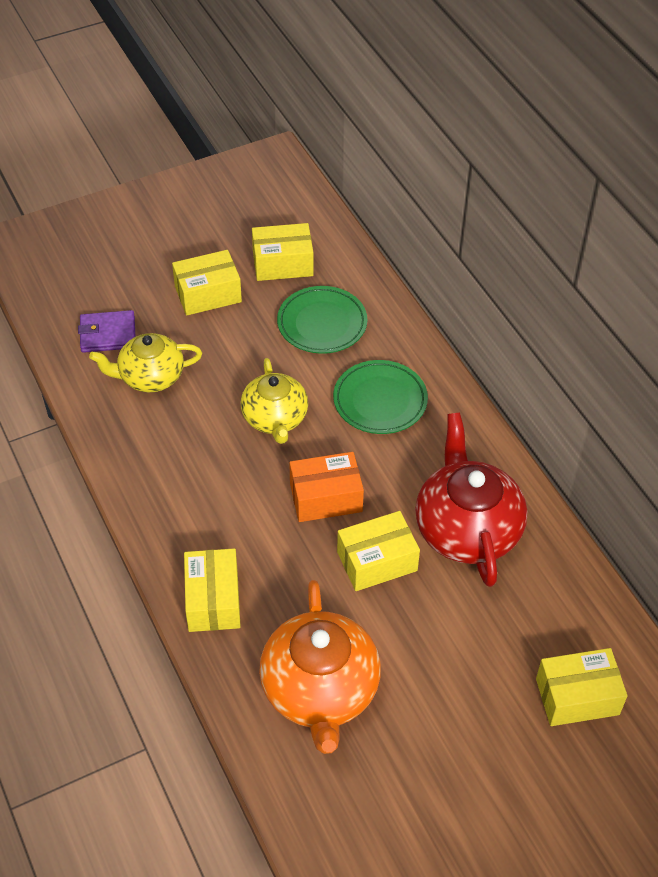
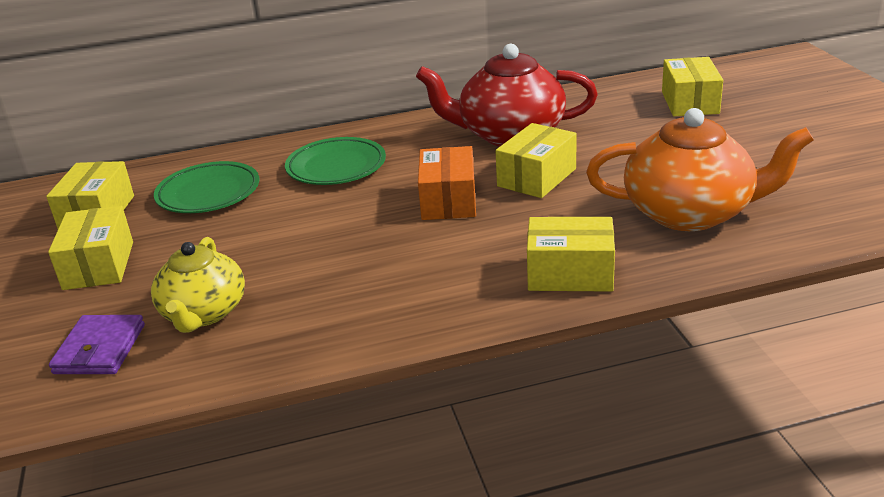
camera: 75 degrees left, 20 degrees down
yellow teapot [241,358,308,444] -> none
yellow box [337,511,420,591] -> yellow box turned 45 degrees clockwise [495,123,577,198]

